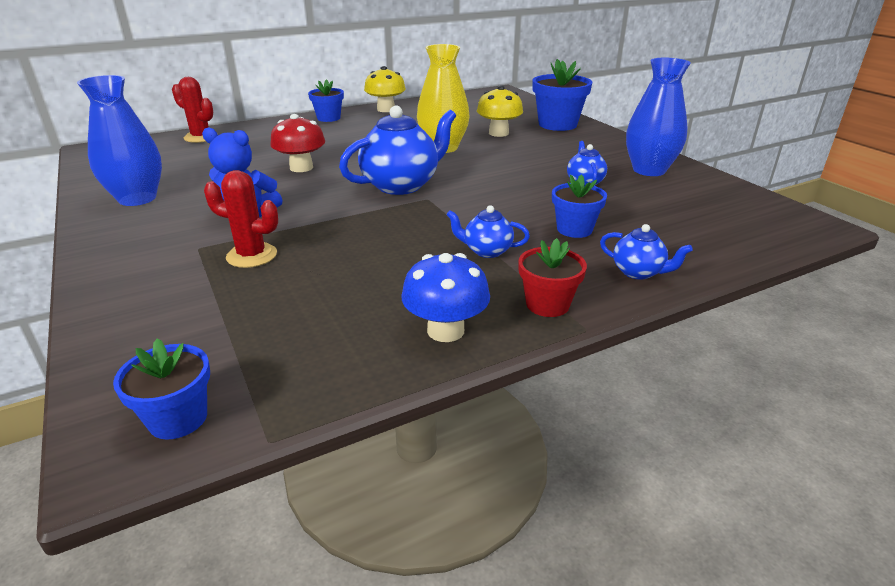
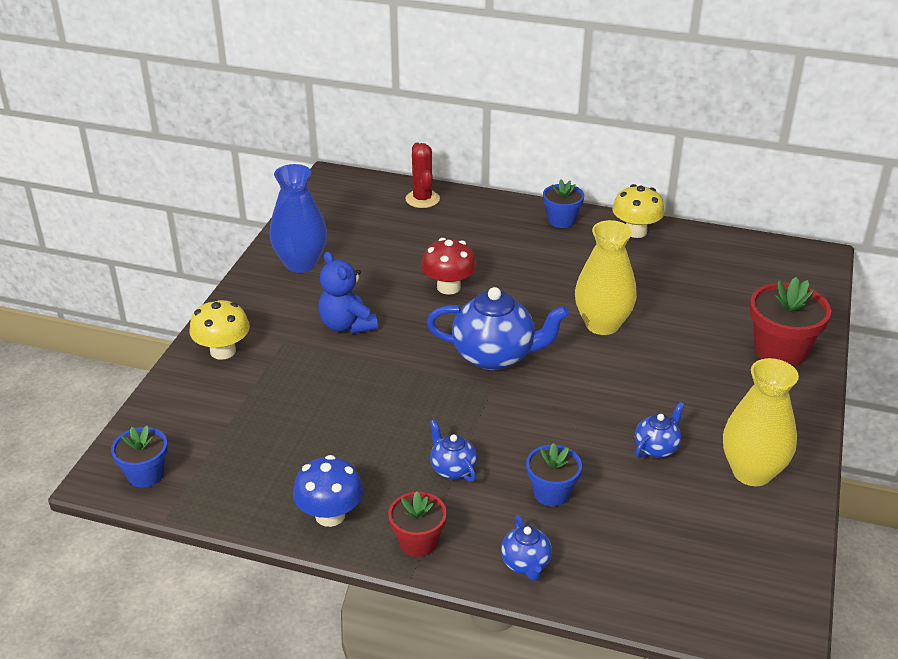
camera: 45 degrees right, 5 degrees up
red cactus [204,170,278,268] -> none
yellow mushroom [477,85,523,137] -> yellow mushroom moved to [189,299,250,360]
blue flower pot [532,59,592,131] -> red flower pot [750,277,831,367]
blue vase [626,58,691,176] -> yellow vase [723,358,799,486]

